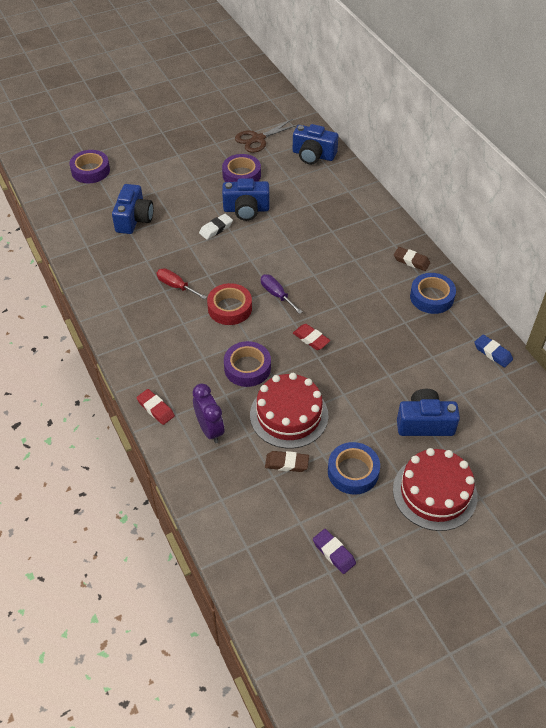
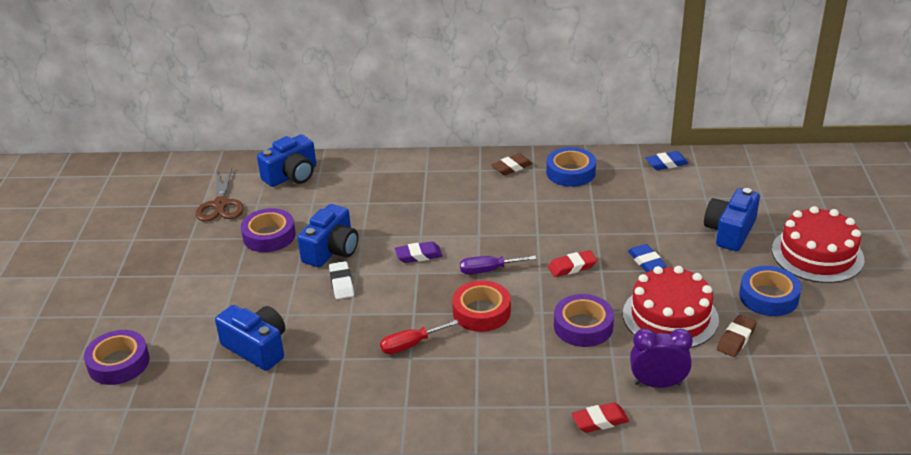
camera: 60 degrees left, 15 degrees down
purple eraser [313,529,356,574] -> purple eraser moved to [395,241,443,263]
none -> blue eraser [628,244,667,273]

